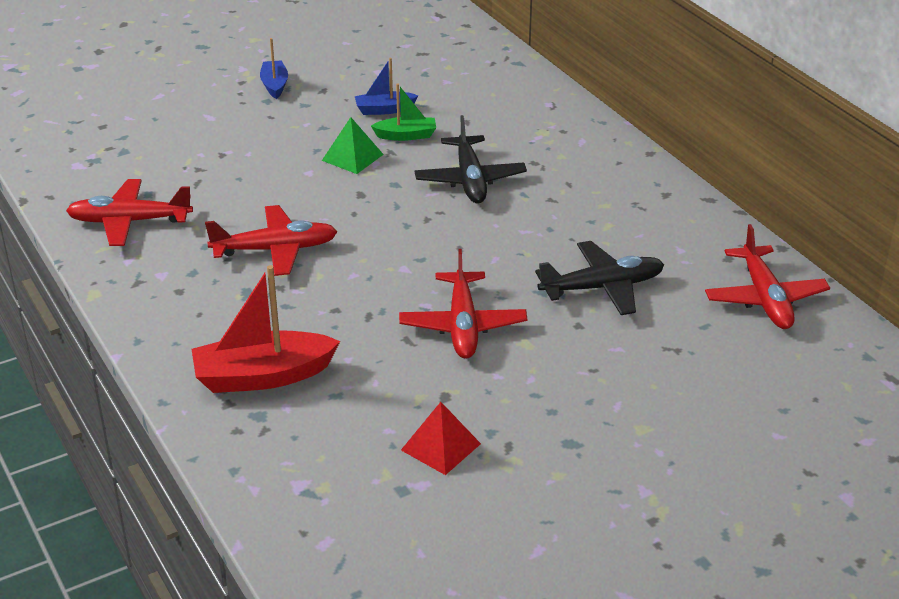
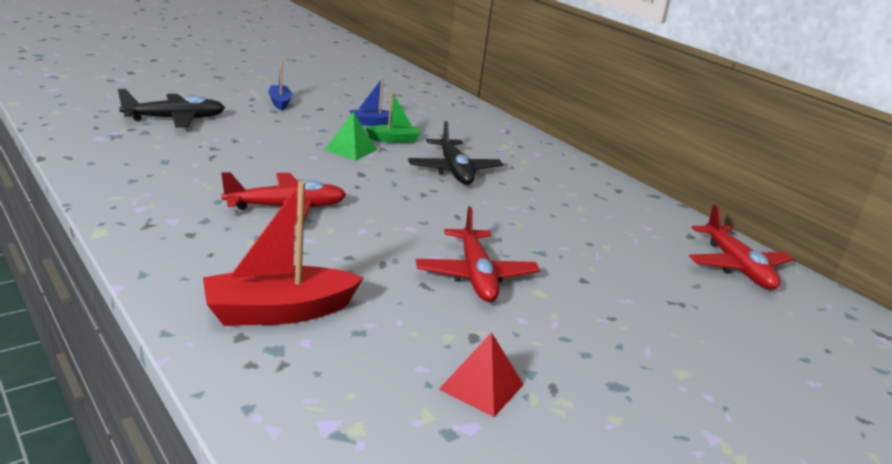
camera: 10 degrees left, 10 degrees down
red plane [66,179,193,246] -> none
black plane [535,241,664,315] -> black plane moved to [118,89,225,127]

